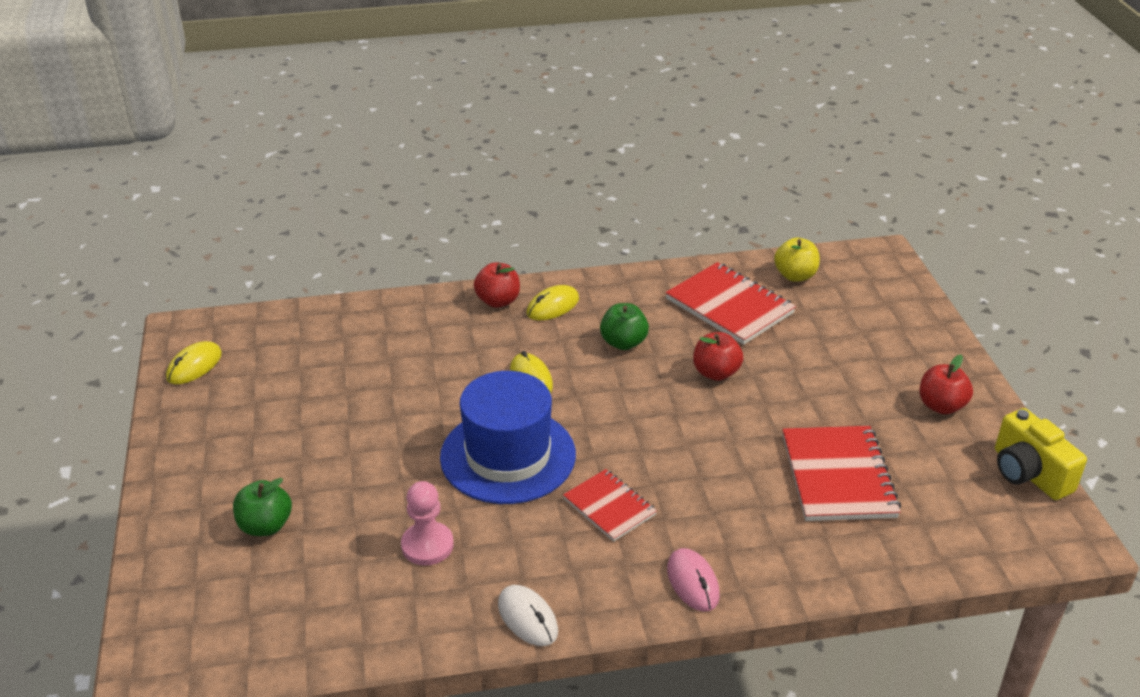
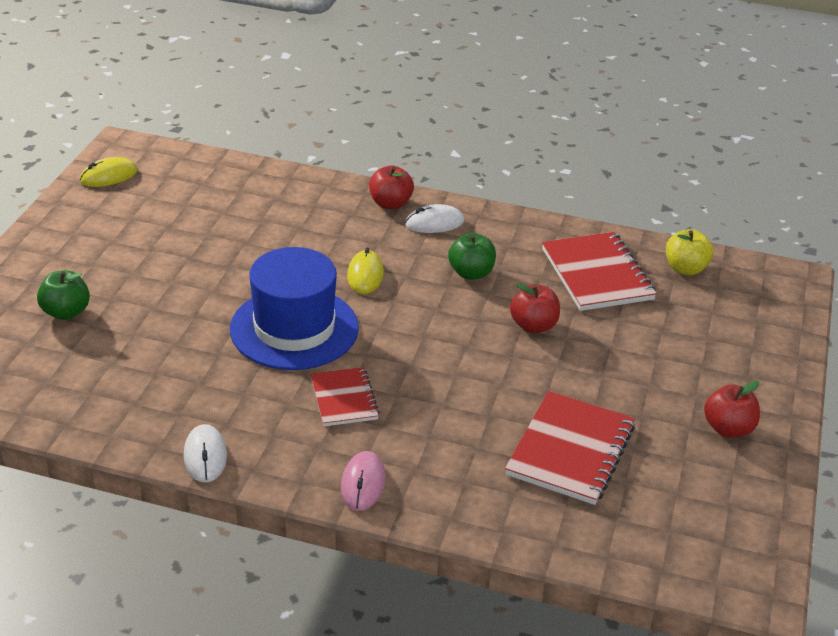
camera: 25 degrees right, 0 degrees up
pink pawn [401,481,454,565] -> none
yellow mouse [527,285,579,321] -> white mouse [405,204,464,233]
yellow camera [995,408,1087,500] -> none

